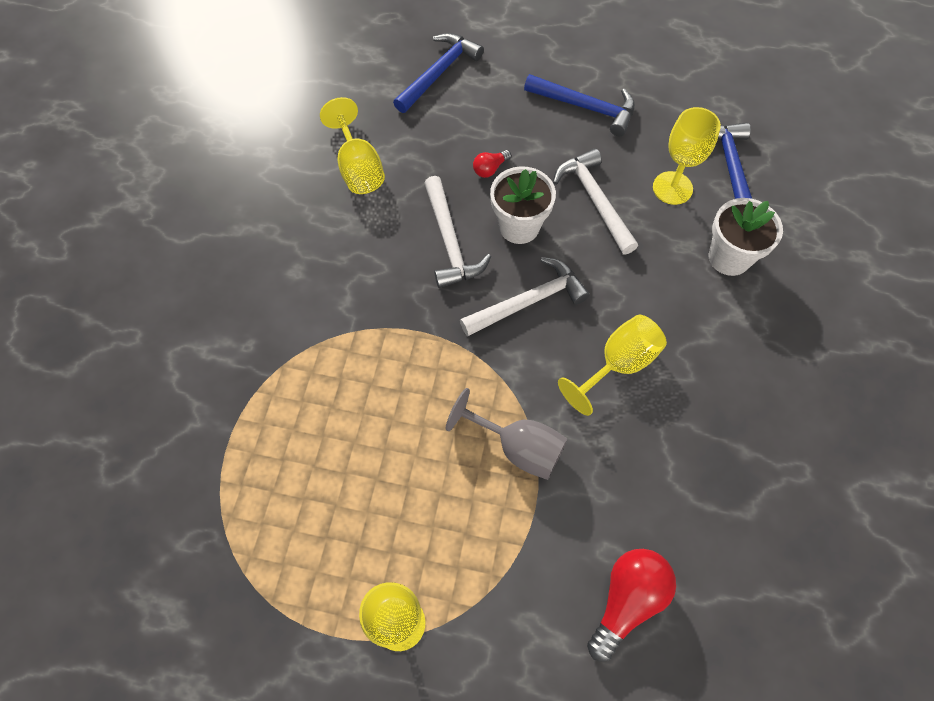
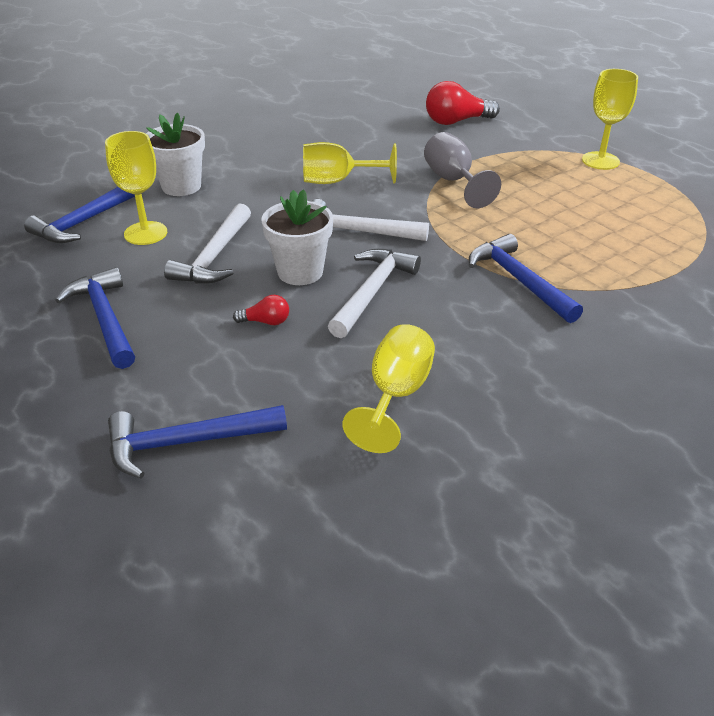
camera: 140 degrees left, 25 degrees down
none -> blue hammer [469,234,583,323]

